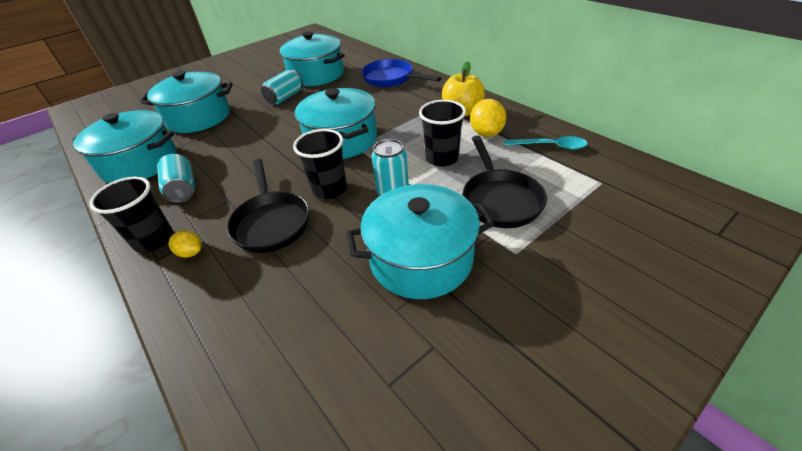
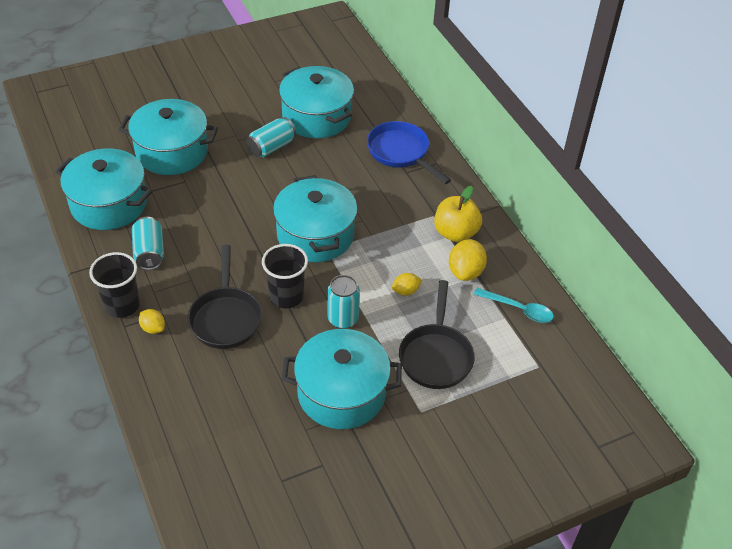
camera: 10 degrees right, 5 degrees up
black cup [419,100,466,167] -> yellow lemon [392,273,422,296]

